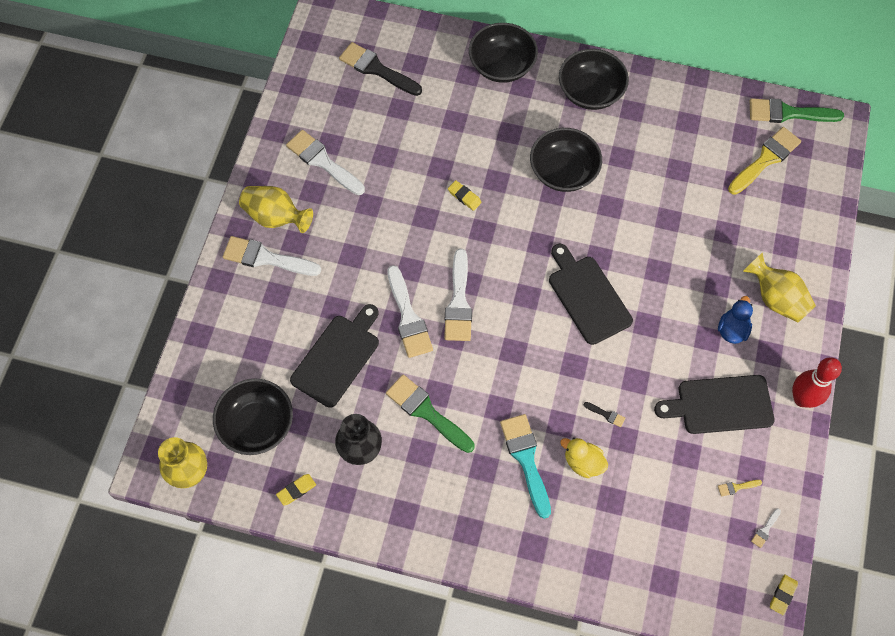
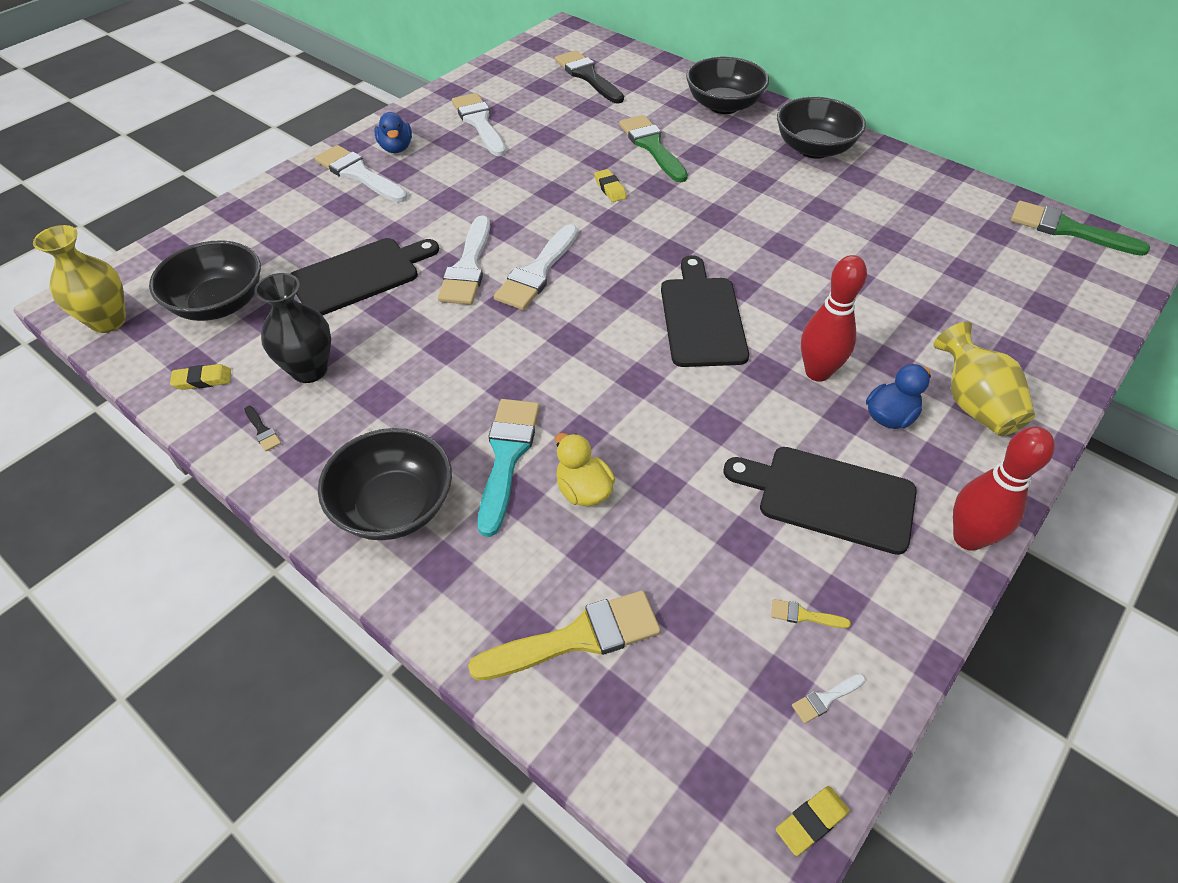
camera: 25 degrees right, 15 degrees down
yellow vase [239,186,313,233] -> blue duck [374,112,412,153]
green brush [386,375,474,453] -> green brush moved to [619,115,688,182]
black bowl [530,128,602,192] -> black bowl moved to [318,428,452,540]
black brush [583,402,625,427] -> black brush moved to [245,406,281,451]
yellow brush [728,127,801,195] -> yellow brush moved to [468,590,661,681]
none -> red bowling pin [801,255,867,382]

